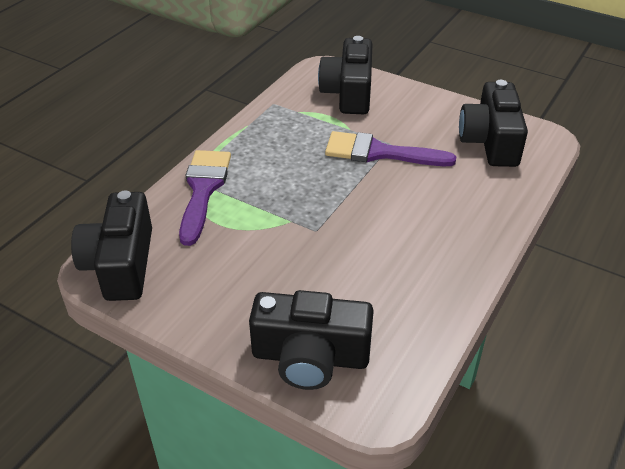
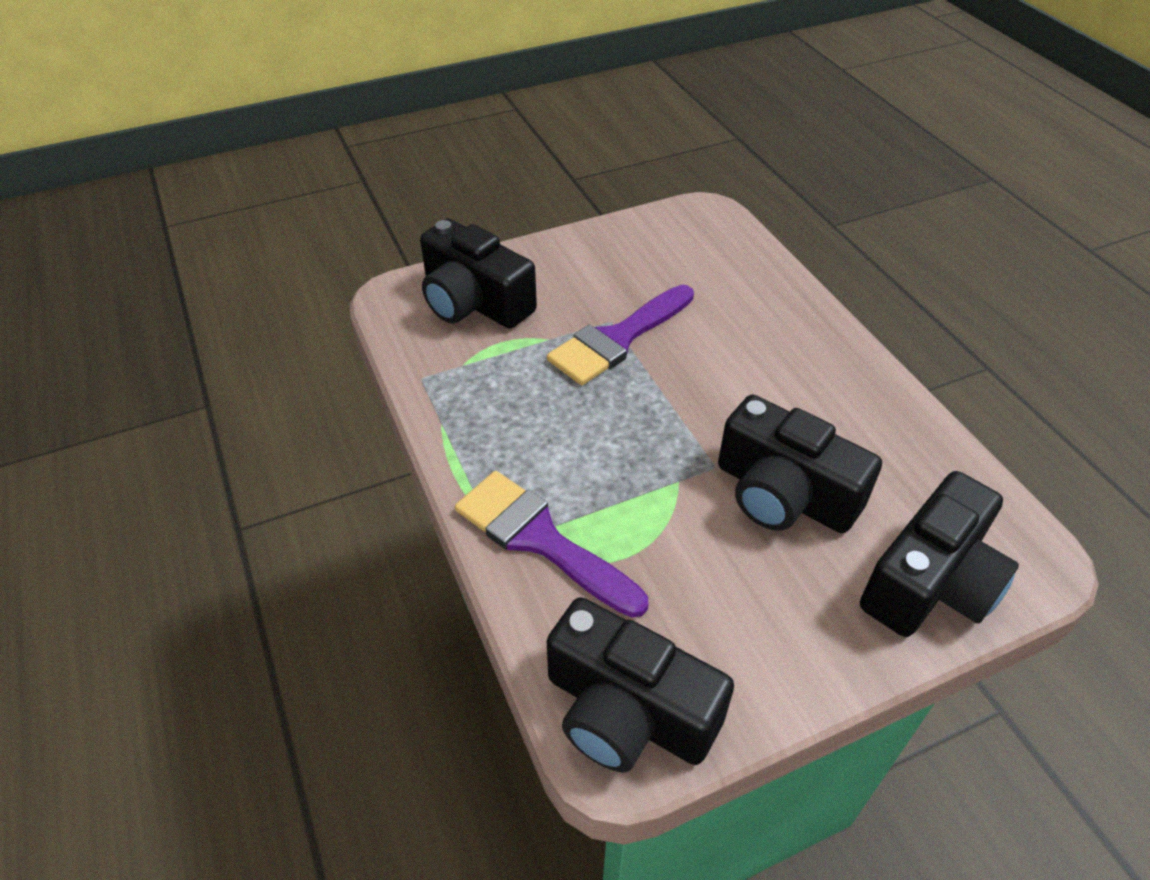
camera: 55 degrees left, 5 degrees up
black camera [459,80,528,167] -> black camera moved to [718,395,882,533]

